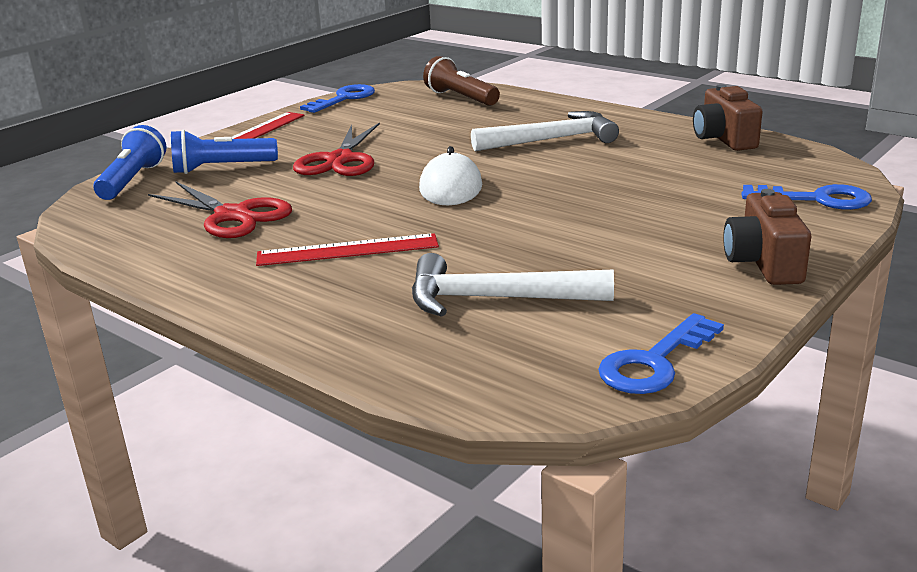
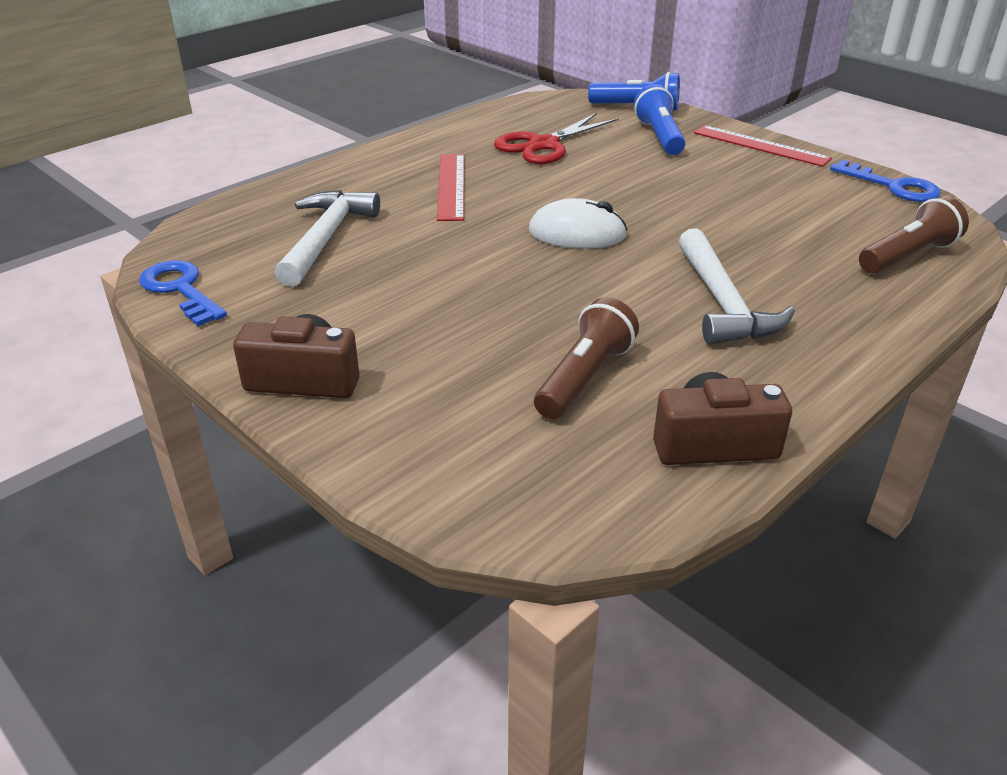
camera: 95 degrees right, 10 degrees up
red scissors [293,122,380,176] -> none
blue key [741,184,872,210] -> none
none -> brown flashlight [534,297,639,419]

